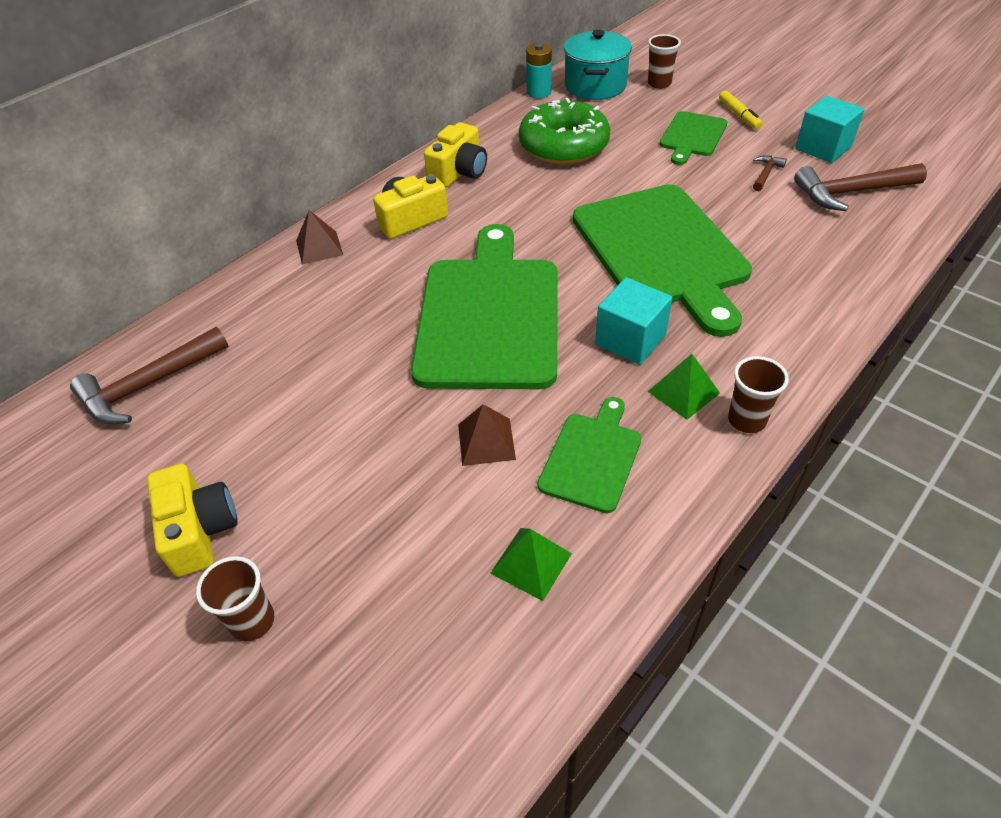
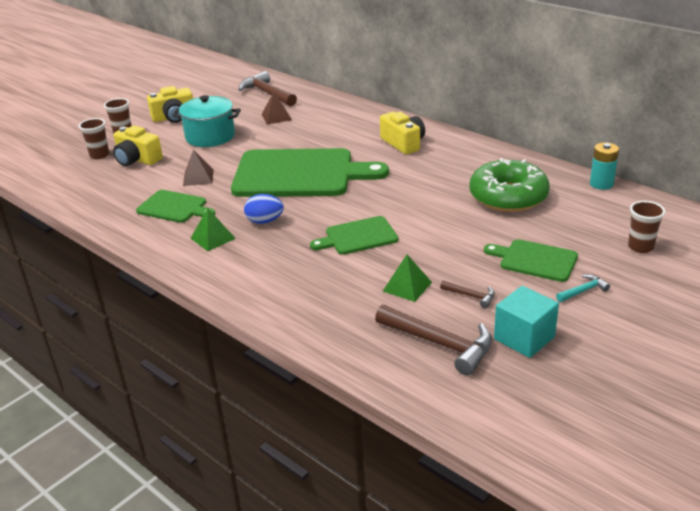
camera: 90 degrees right, 15 degrees down
brown pyramid [296,210,343,265] -> brown pyramid moved to [261,92,292,125]
yellow camera [424,122,487,187] -> yellow camera moved to [113,125,163,166]
green pyramid [490,528,572,601] -> green pyramid moved to [383,254,432,302]
turquoise pot [564,30,632,100] -> turquoise pot moved to [172,95,241,147]
green cutting board [573,184,752,337] -> green cutting board [310,216,398,255], size x0.49
turquoise cube [595,277,672,365] -> blue egg [244,194,284,224]
yellow marker [719,91,763,130] -> turquoise hammer [556,274,610,302]
brown cup [728,356,789,433] -> brown cup moved to [79,118,109,159]
brown hammer [794,163,927,211] -> brown hammer turned 135 degrees clockwise [375,305,492,376]

